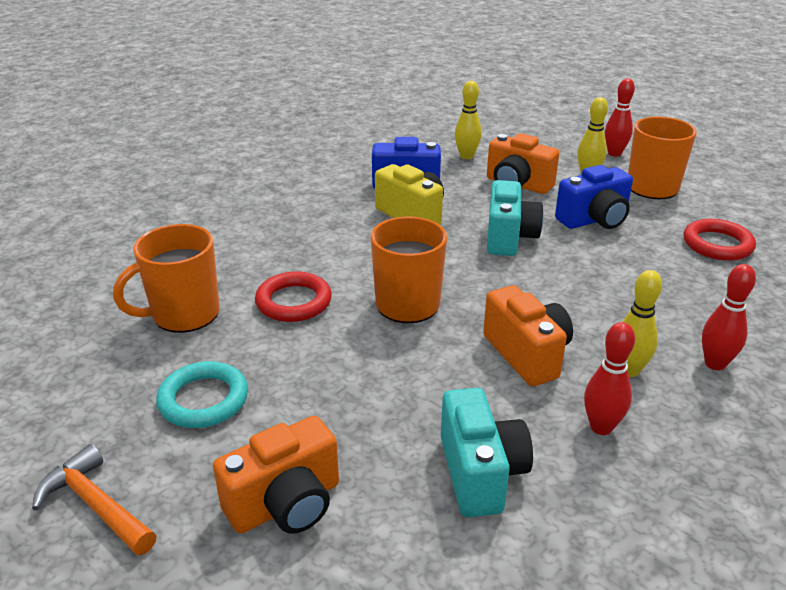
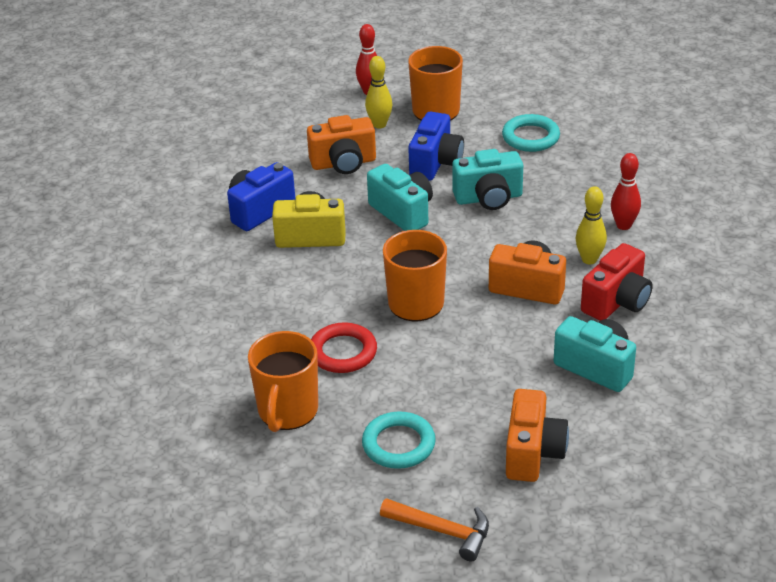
camera: 45 degrees left, 5 degrees up
orange hammer [32,444,157,556] -> orange hammer turned 150 degrees counterclockwise [380,498,489,561]
yellow bowling pin [455,81,482,159] -> none
red bowling pin [584,322,635,435] -> red camera [581,243,652,321]
red ring [684,219,756,261] -> turquoise ring [502,114,560,152]
none -> turquoise camera [452,149,523,210]

